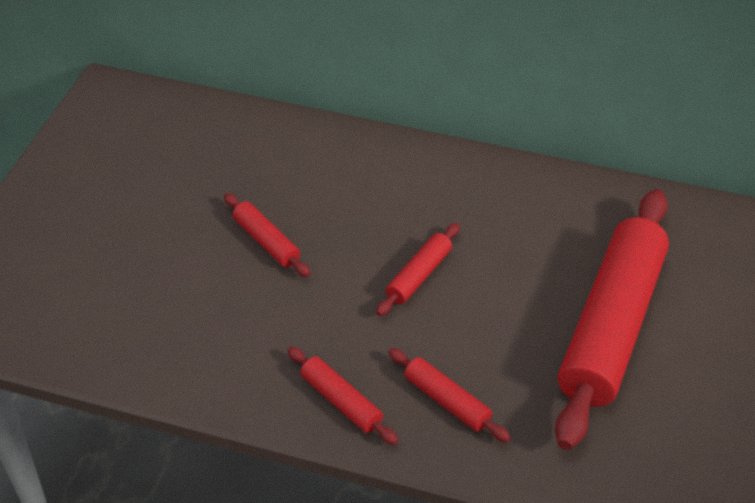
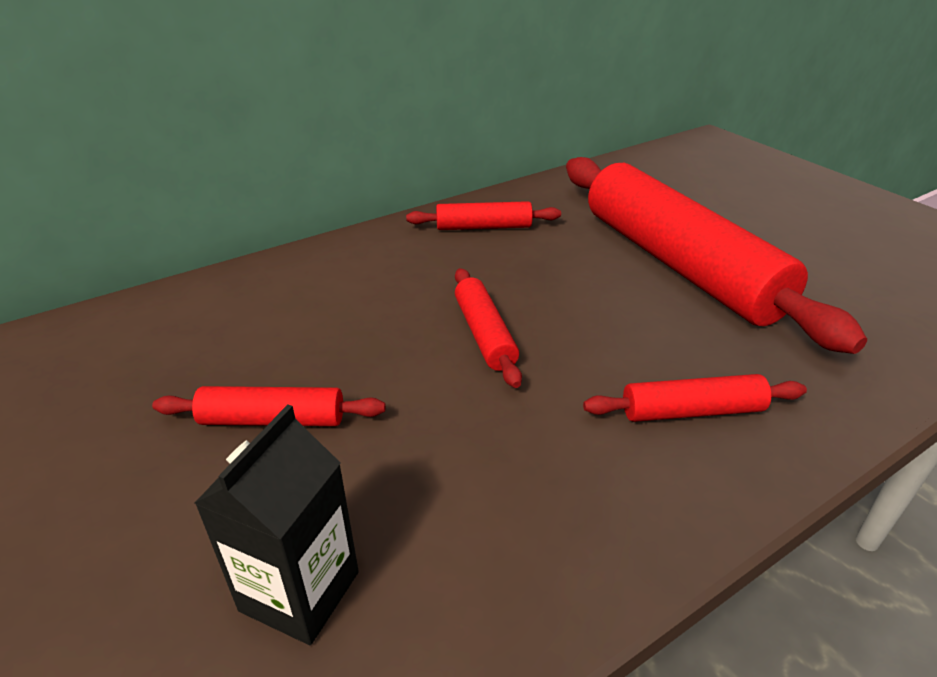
camera: 50 degrees left, 10 degrees down
red rolling pin [287,346,398,445] -> red rolling pin moved to [406,201,561,230]
none -> black carton [195,404,359,645]

